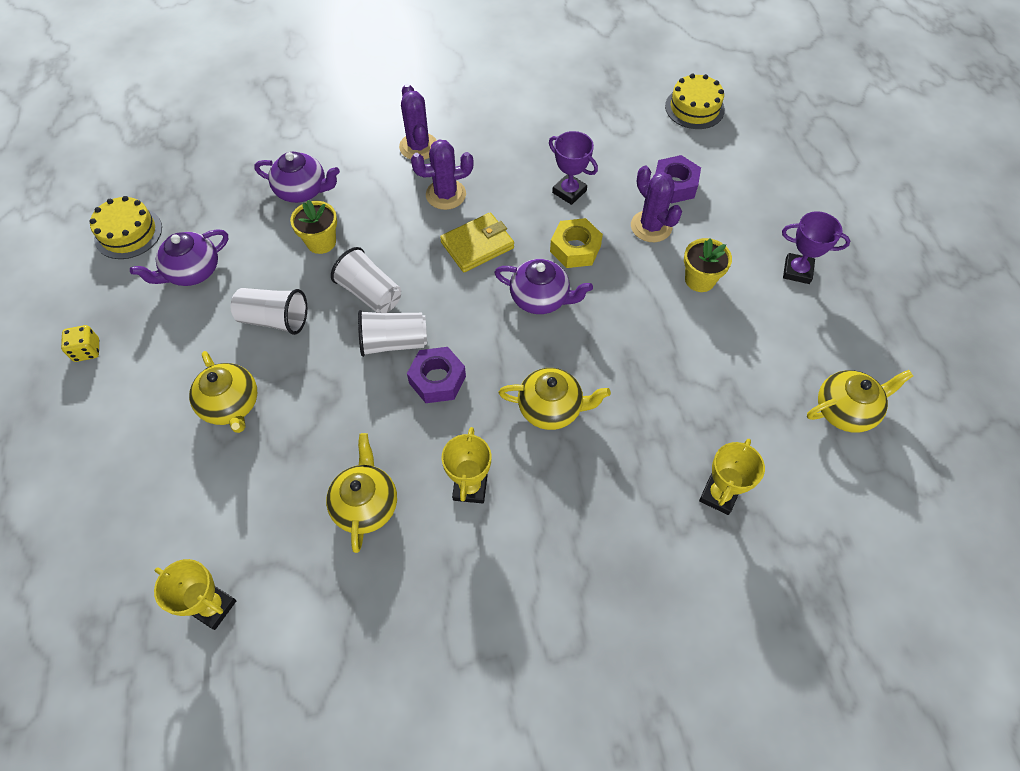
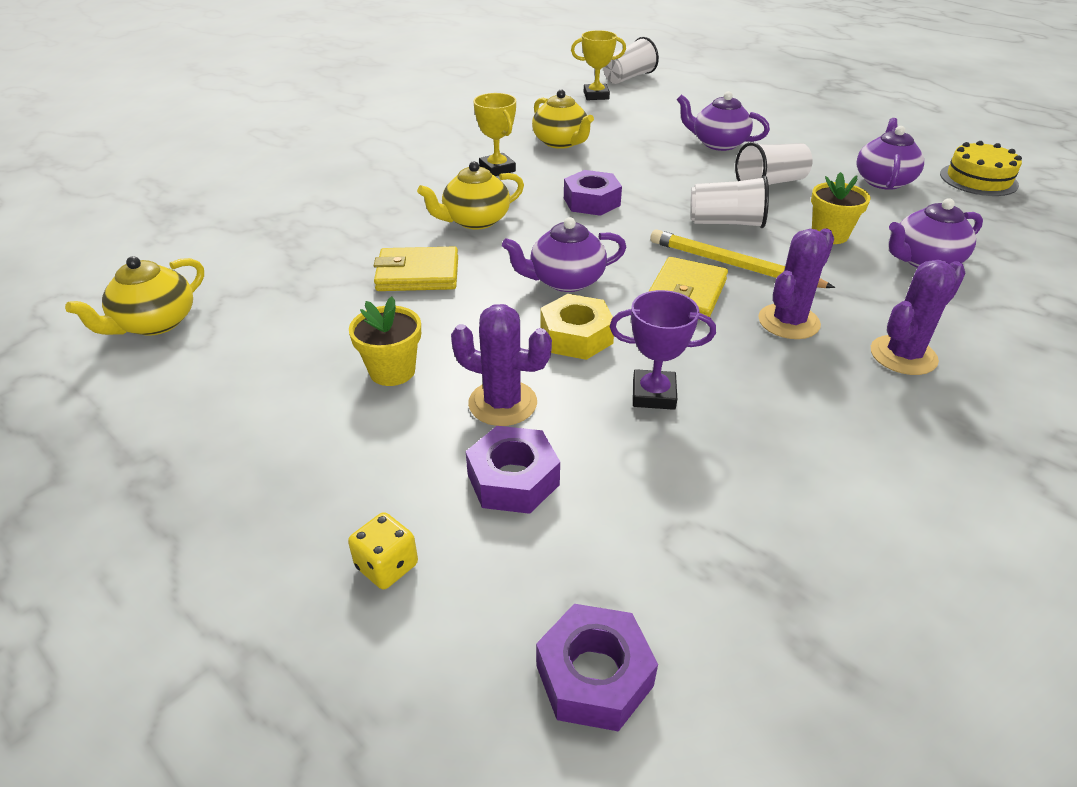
camera: 145 degrees right, 20 degrees down
yellow dice [61,325,99,362] -> yellow dice moved to [348,512,418,589]
yellow teapot [189,351,257,433] -> purple teapot [677,91,770,151]
white cup [358,310,427,357] -> white cup moved to [603,37,659,84]
purple cactus [399,83,437,160] -> purple cactus turned 75 degrees counterclockwise [871,260,965,375]
yellow cake [665,74,725,129] -> purple nut [536,604,658,732]
yellow trophy [699,439,765,515] -> none
purple trophy [782,211,850,284] -> none
none -> yellow wallet [374,246,458,291]
none -> yellow pencil [650,229,835,288]

